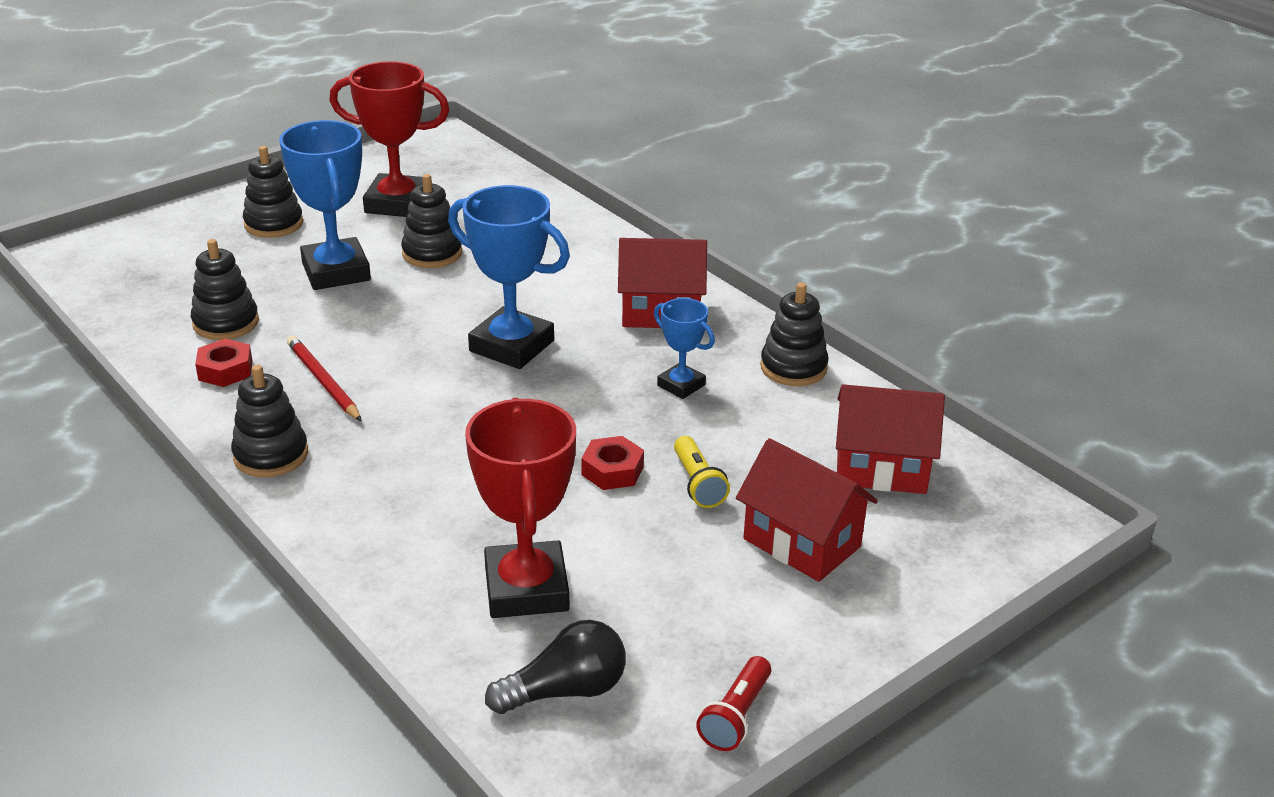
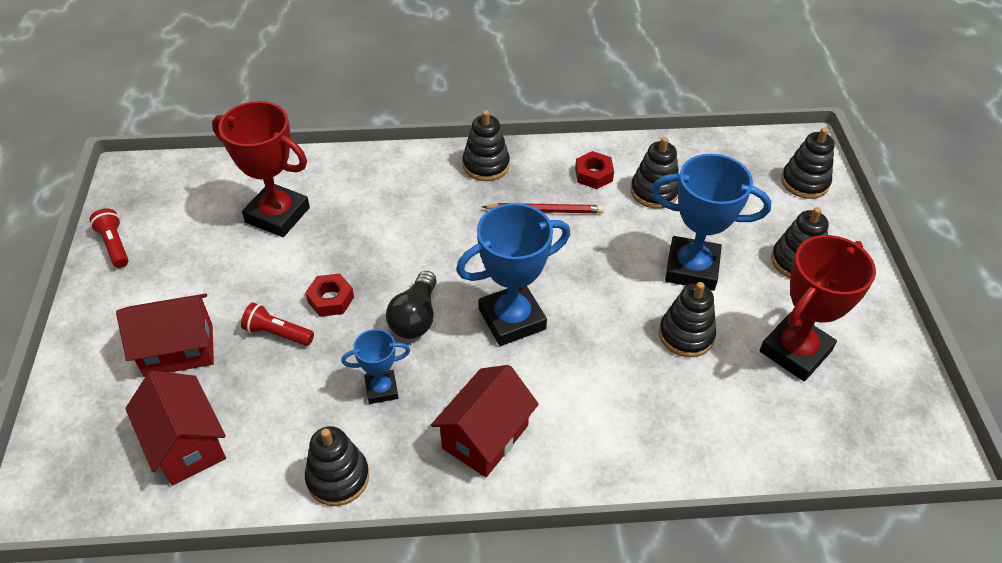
camera: 125 degrees right, 15 degrees up
black light bulb [485,620,626,714] -> black light bulb moved to [386,271,437,339]
yellow flashlight [674,436,730,508] -> red flashlight [241,303,314,346]
red house [836,384,945,494] -> red house turned 75 degrees counterclockwise [125,371,226,486]
none -> black stacking toy [781,128,835,199]

